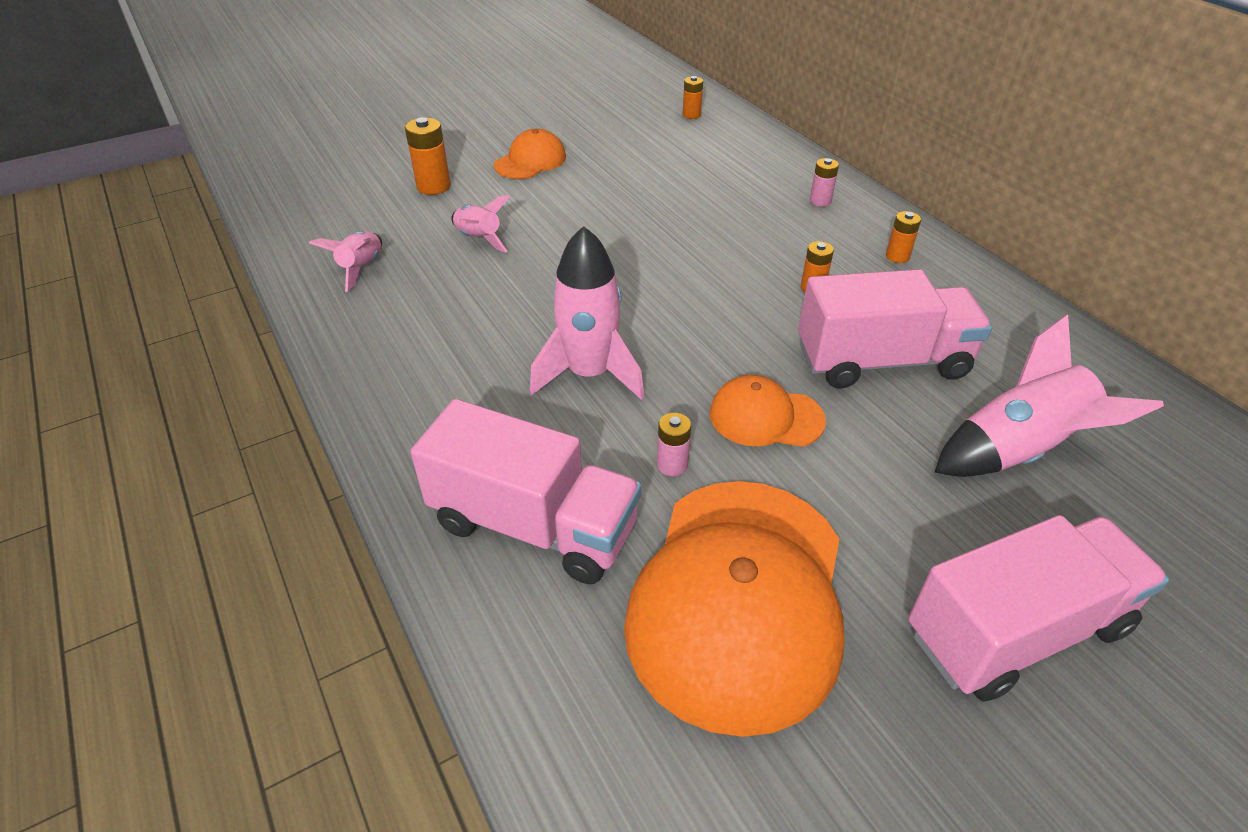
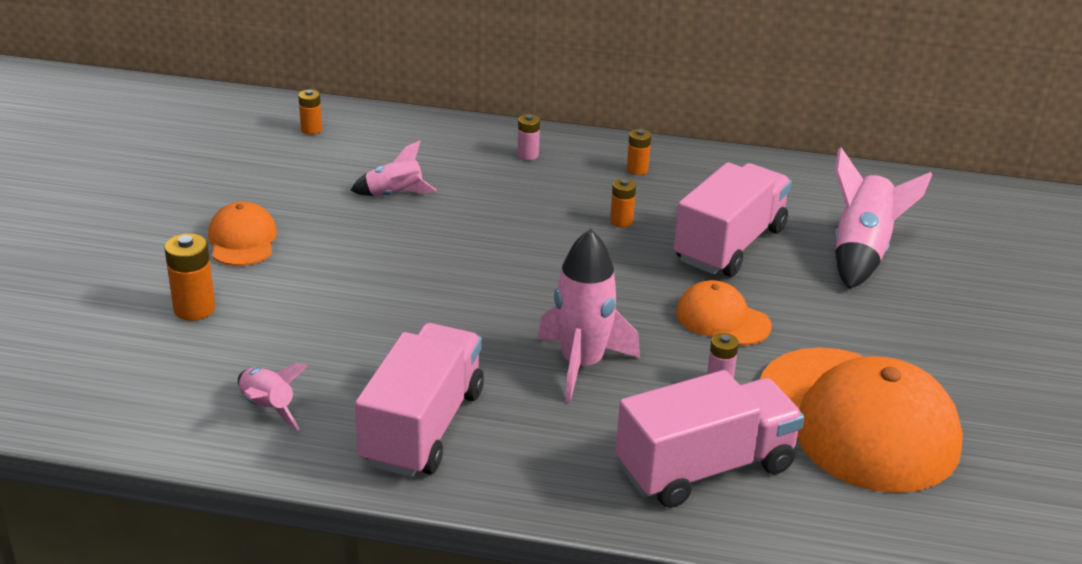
camera: 50 degrees left, 10 degrees down
pink rocket [451,195,510,253] -> pink rocket moved to [350,140,437,196]
orange cap [710,375,826,447] -> orange cap turned 75 degrees clockwise [676,280,772,346]
pink truck [908,515,1169,702] -> pink truck moved to [355,323,484,477]

